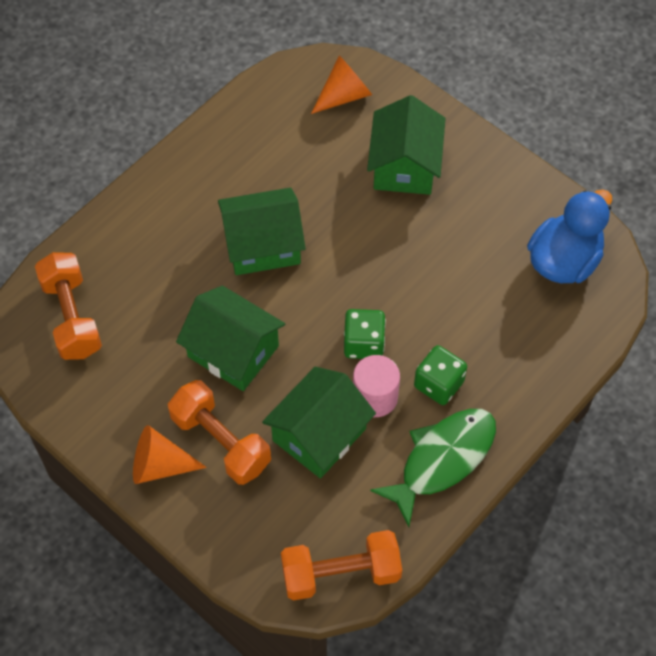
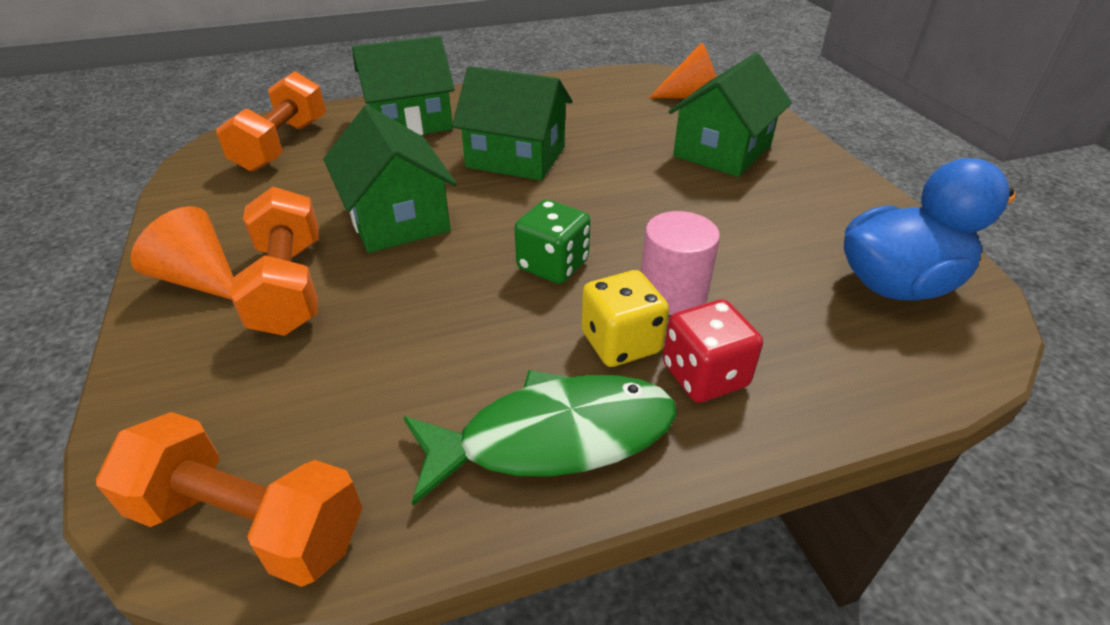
camera: 30 degrees right, 20 degrees down
green house [262,366,376,479] -> green house moved to [352,36,455,135]
pink cylinder [353,355,400,417] -> pink cylinder moved to [641,211,720,315]
green dice [414,345,467,405] -> yellow dice [581,270,669,367]
none -> red dice [663,299,763,403]

